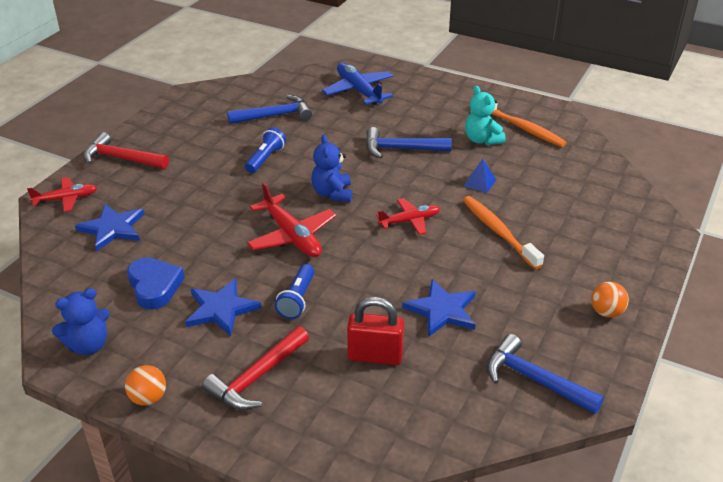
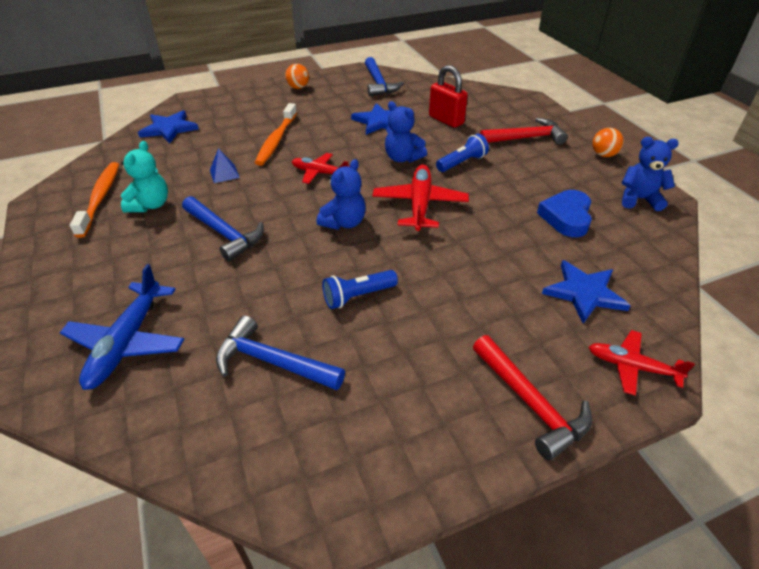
camera: 140 degrees left, 5 degrees up
blue star [185,278,262,336] -> blue star moved to [138,110,199,143]
none -> blue teddy bear [385,101,427,162]

